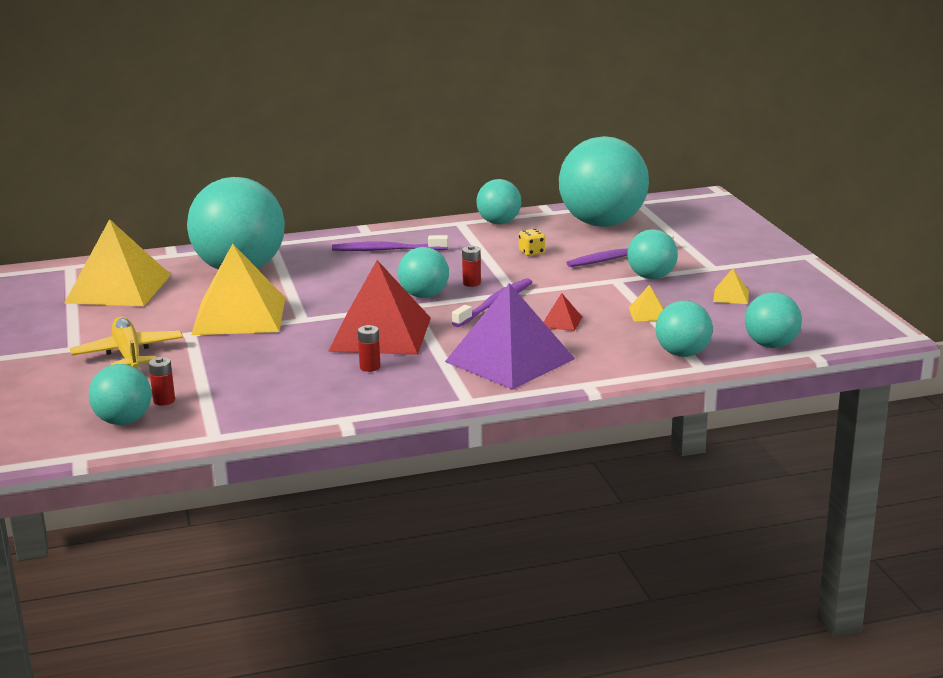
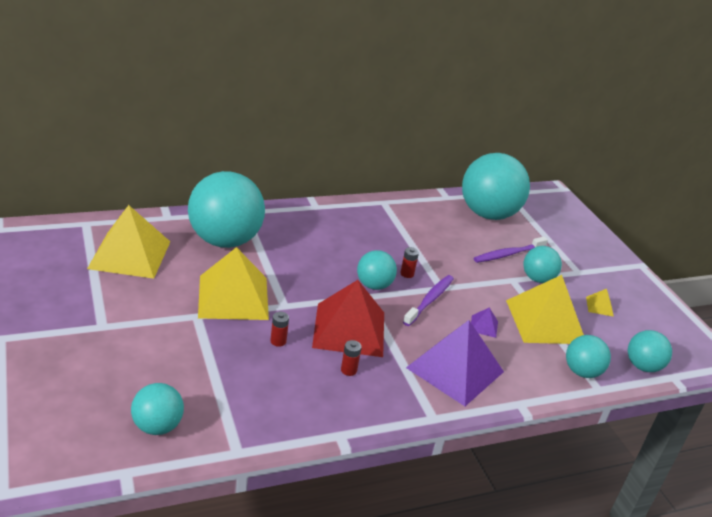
camera: 10 degrees left, 10 degrees up
yellow plane [70,317,183,368] -> none
red battery [149,357,175,406] -> red battery moved to [270,312,289,347]
purple toothbrush [332,235,448,251] -> none
turquoise ball [476,179,521,224] -> none
yellow dice [519,229,545,256] -> none
red pyramid [544,293,582,331] -> purple pyramid [471,308,498,338]
yellow pyramid [629,285,664,321] -> yellow pyramid [506,275,584,344], size x2.48

